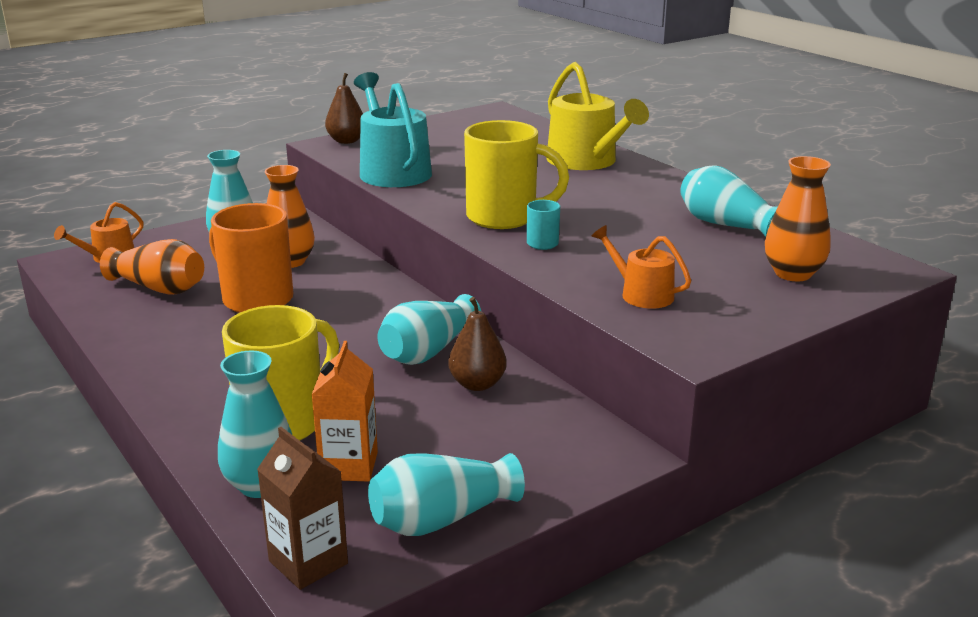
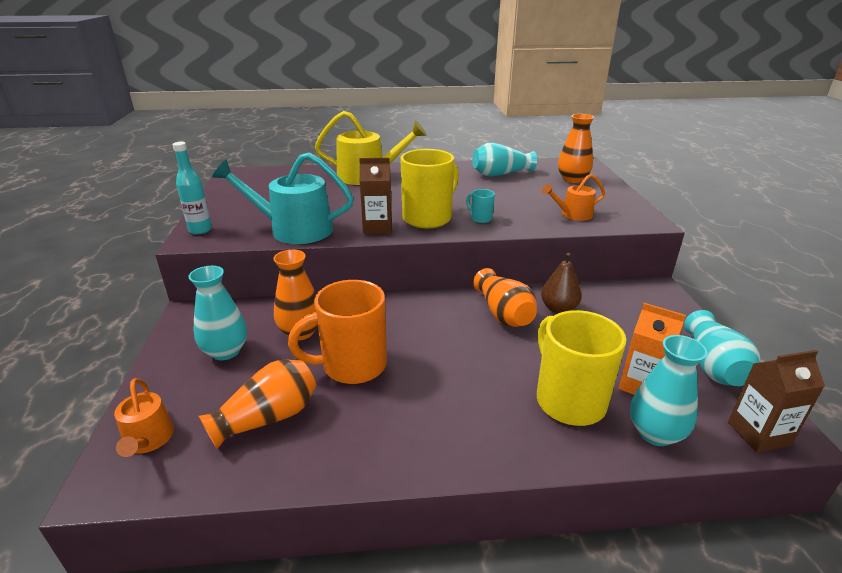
camera: 60 degrees left, 5 degrees up
brown pear [325,73,363,144] -> turquoise bottle [172,142,212,234]
turquoise vase [377,294,482,365] -> orange vase [473,268,537,327]
none -> brown carton [359,158,392,234]

